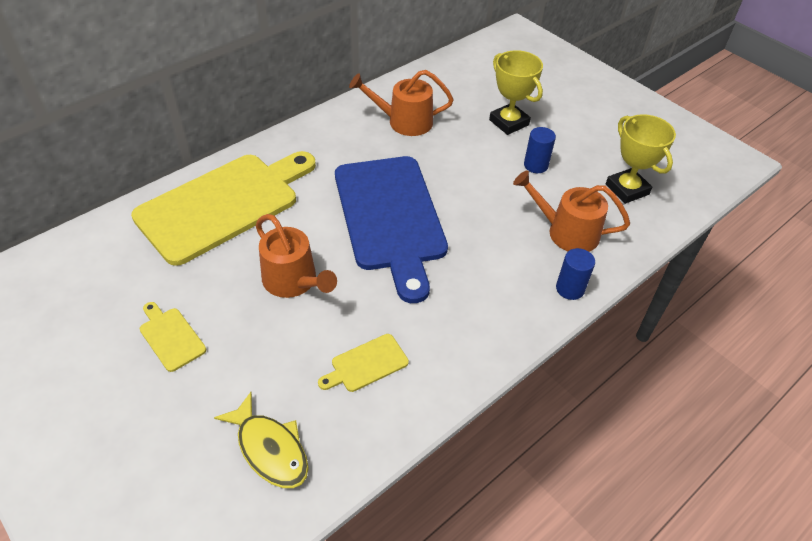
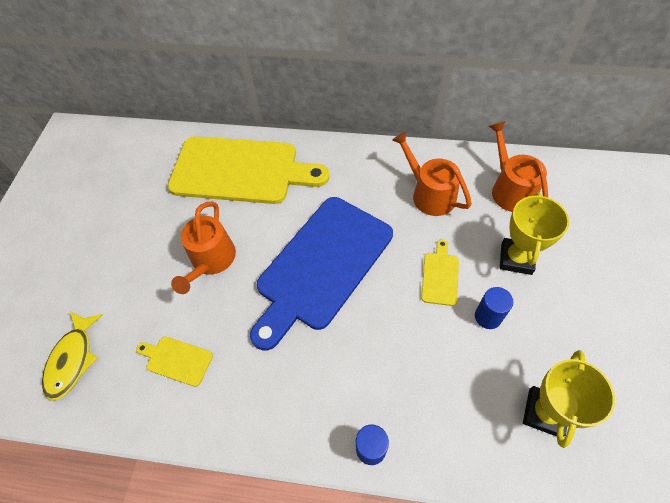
camera: 55 degrees right, 10 degrees up
yellow cutting board [140,302,206,372] -> yellow cutting board moved to [421,239,459,306]
orange watering can [513,171,630,252] -> orange watering can moved to [489,121,548,212]

